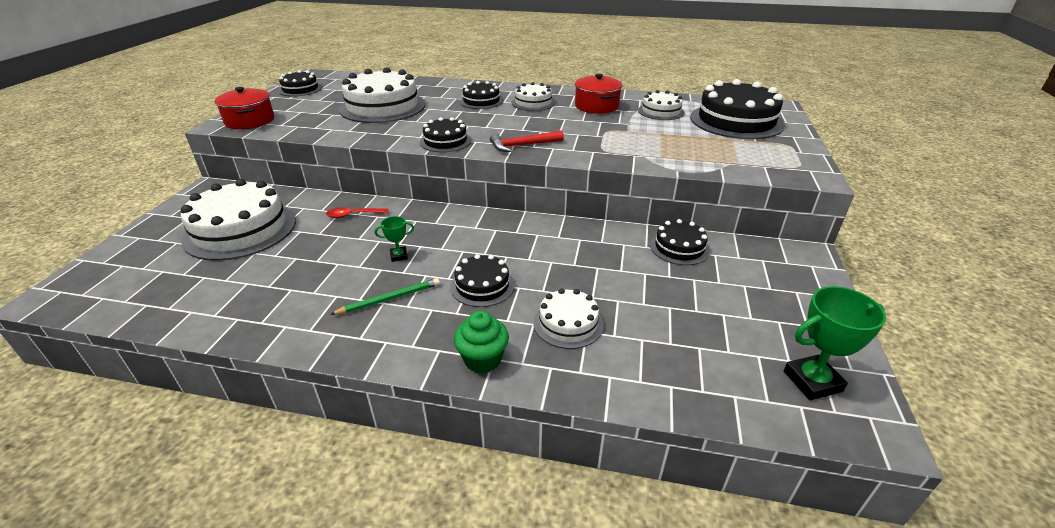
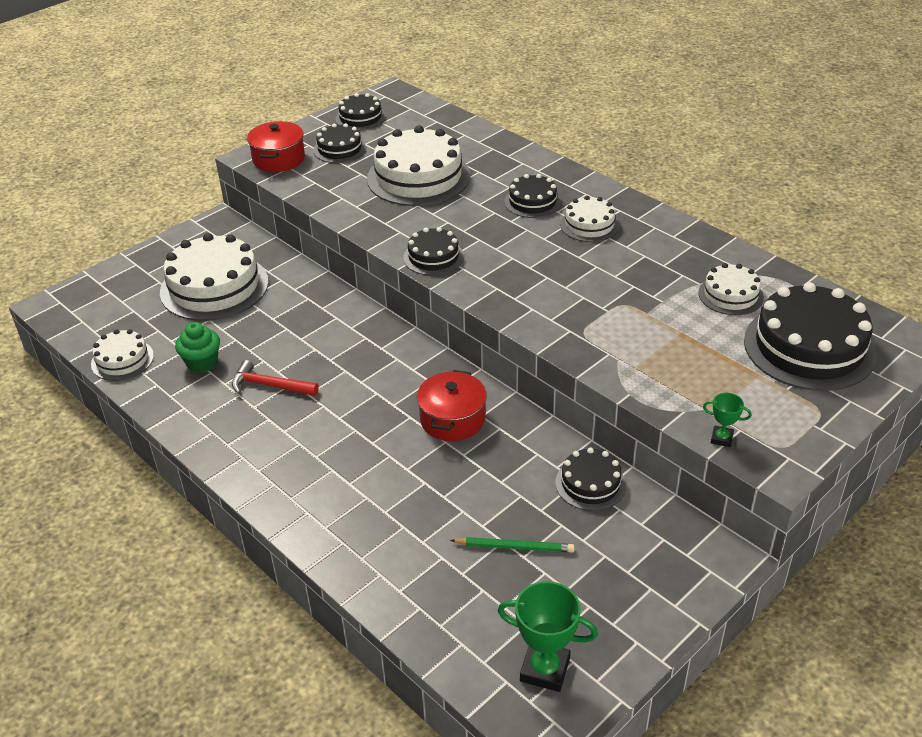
camera: 35 degrees right, 5 degrees up
red spoon [326,207,389,218] -> none
green pencil [330,278,440,315] -> green pencil moved to [450,537,575,553]
green trophy [375,216,414,262] -> green trophy moved to [703,393,752,447]
black cake [450,254,515,307] -> black cake moved to [313,123,366,163]
green cupcake [454,311,509,373] -> green cupcake moved to [175,322,220,373]
red hammer [490,130,564,152] -> red hammer moved to [232,360,319,396]
white cake [533,288,604,349] -> white cake moved to [91,329,154,381]
red pot [575,74,622,114] -> red pot moved to [417,370,487,441]

